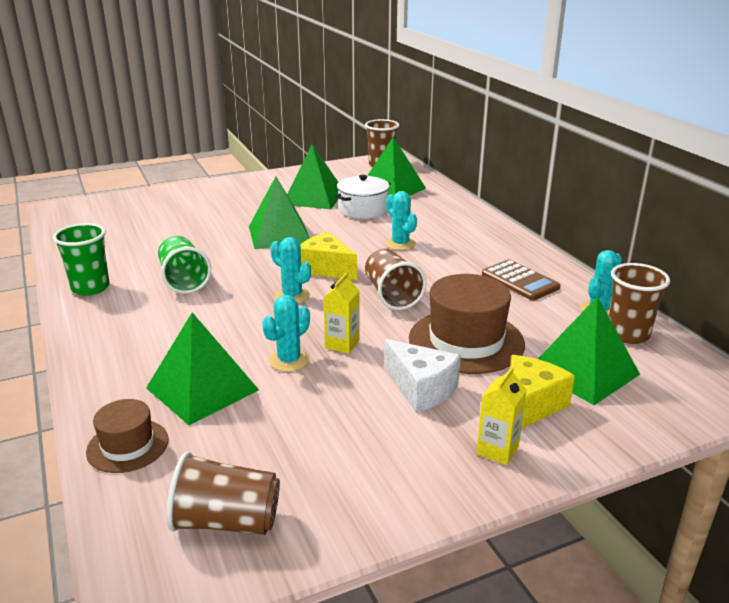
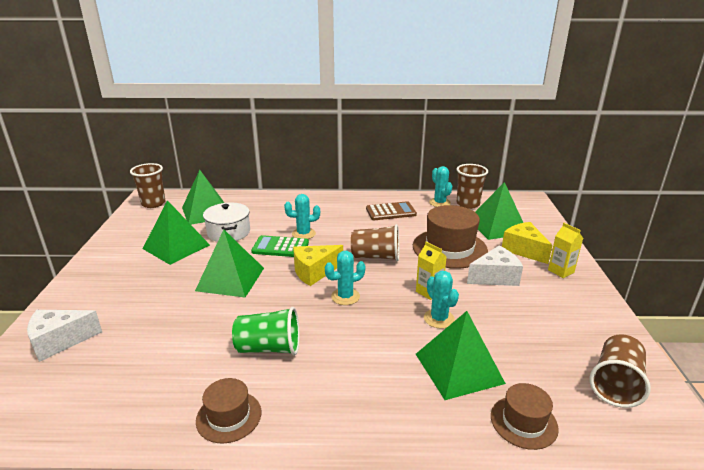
camera: 65 degrees left, 0 degrees up
green cup [53,223,110,296] -> brown hat [196,378,261,443]
none -> white cheese [27,310,102,362]
none -> green calculator [251,235,309,257]

